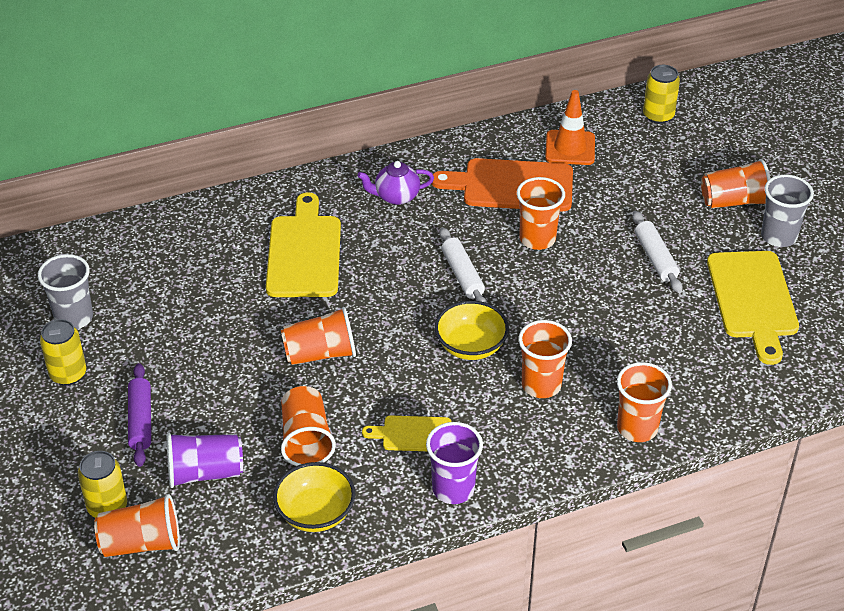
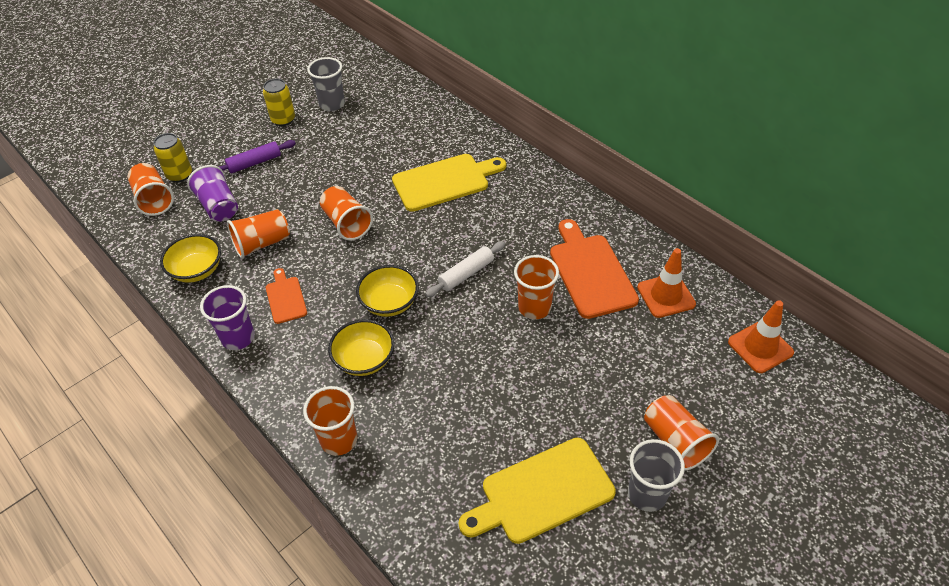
camera: 70 degrees right, 5 degrees up
purple teapot [357,161,434,205] -> none
yellow cutting board [362,416,452,451] -> orange cutting board [266,268,307,324]
orange cup [519,320,572,398] -> yellow bowl [328,319,395,376]
white rolling pin [632,211,683,293] -> none
yellow can [643,65,680,124] -> orange traffic cone [728,300,794,373]

